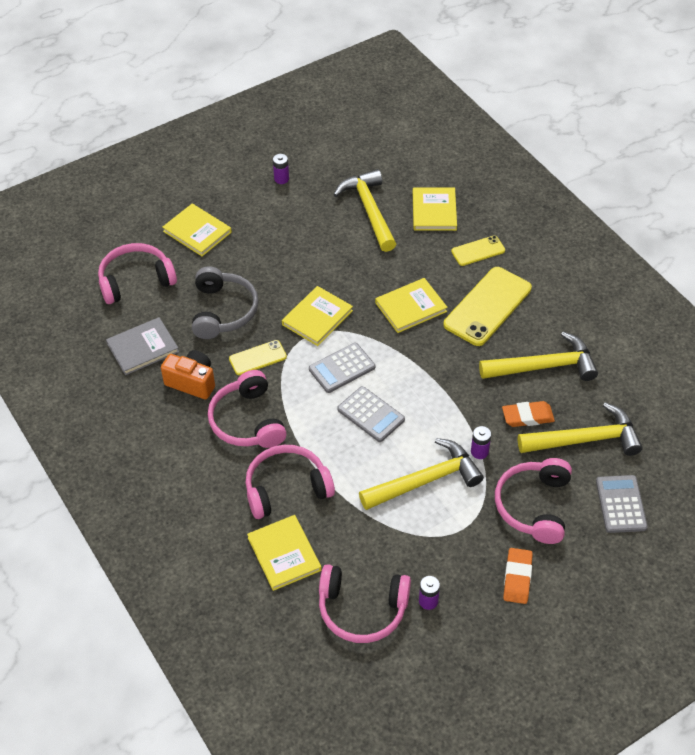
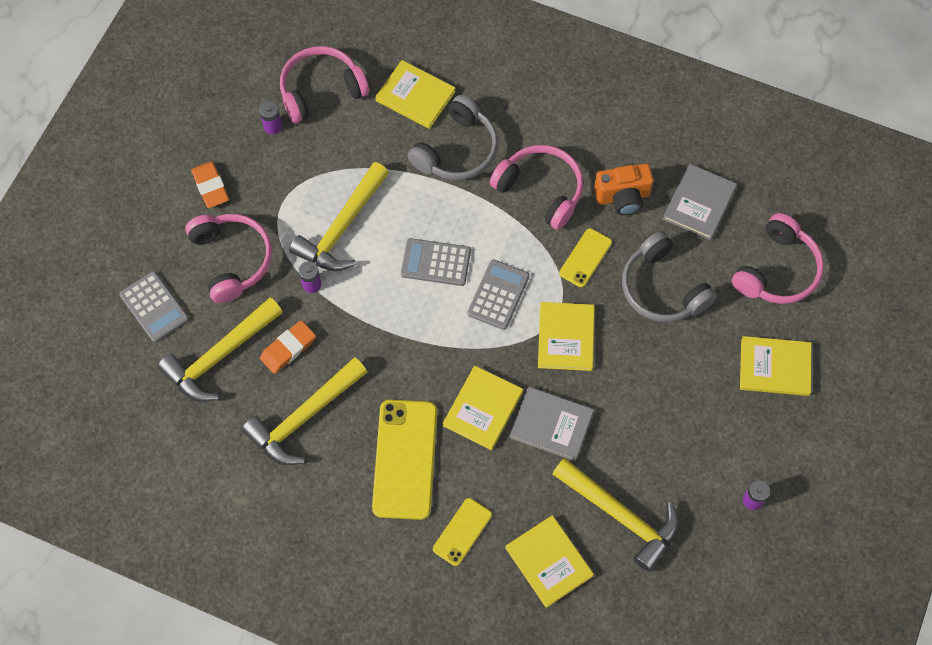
camera: 145 degrees right, 15 degrees up
pink headphones [245,445,335,519] -> grey headphones [408,95,498,180]
none -> grey book [510,387,594,461]

